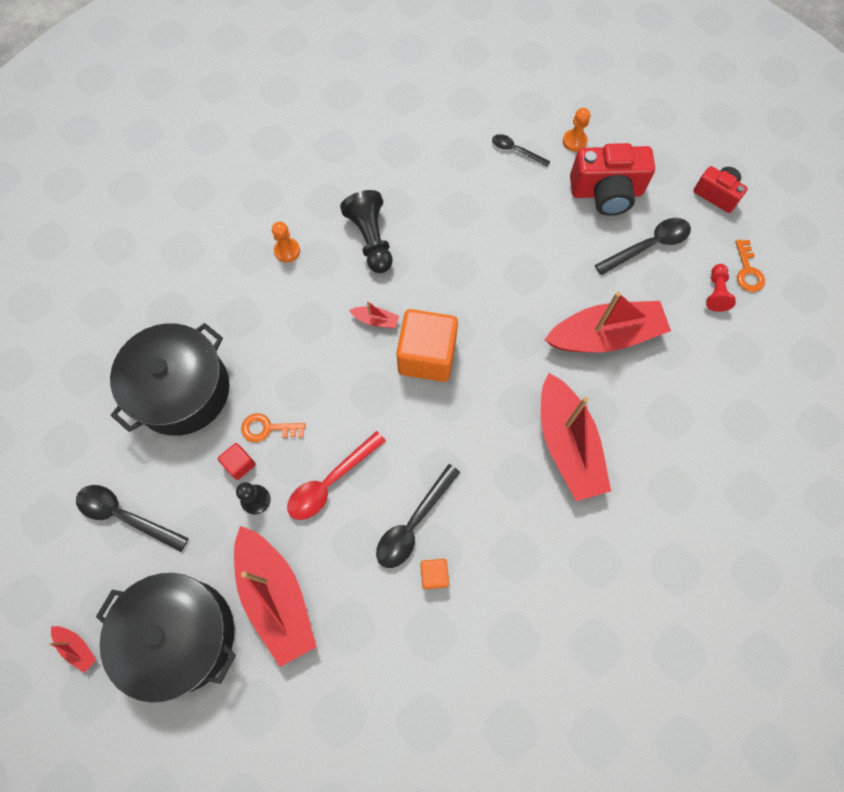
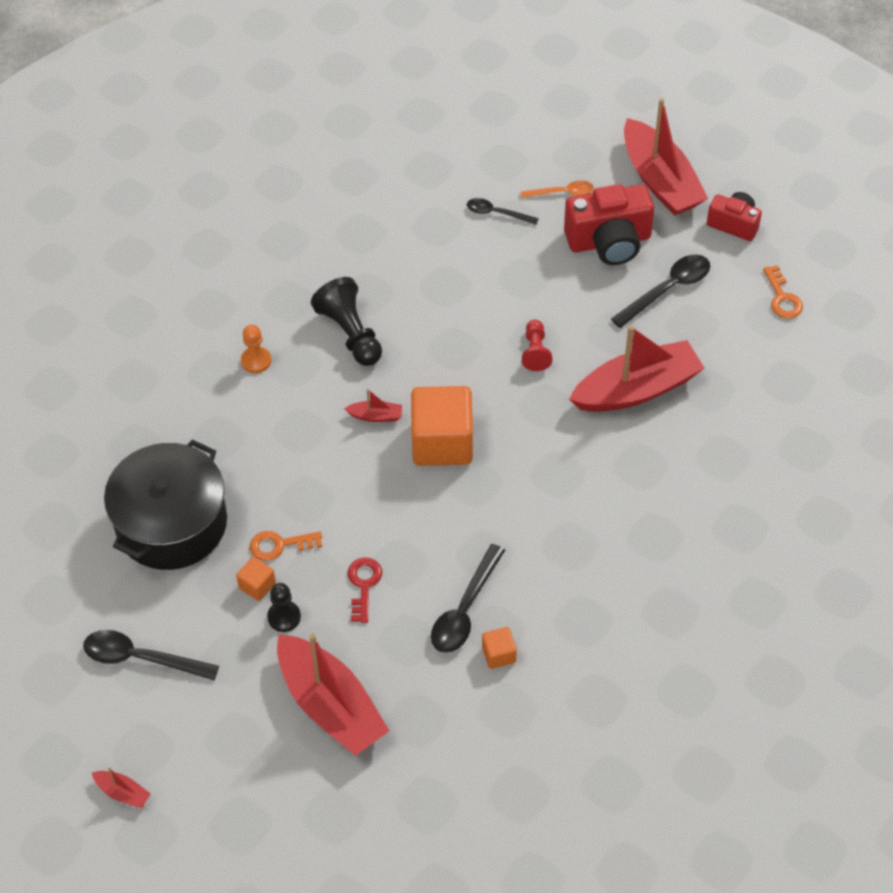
camera: 10 degrees left, 15 degrees down
black pot [96,573,236,703] -> none
red cube [218,443,256,480] -> orange cube [236,557,276,601]
red spoon [287,431,386,520] -> red key [348,557,382,623]
red boat [541,373,611,501] -> red boat moved to [624,98,708,216]
orange pawn [563,108,590,152] -> orange spoon [520,181,594,198]
red pawn [706,264,736,312] -> red pawn moved to [522,320,552,371]

